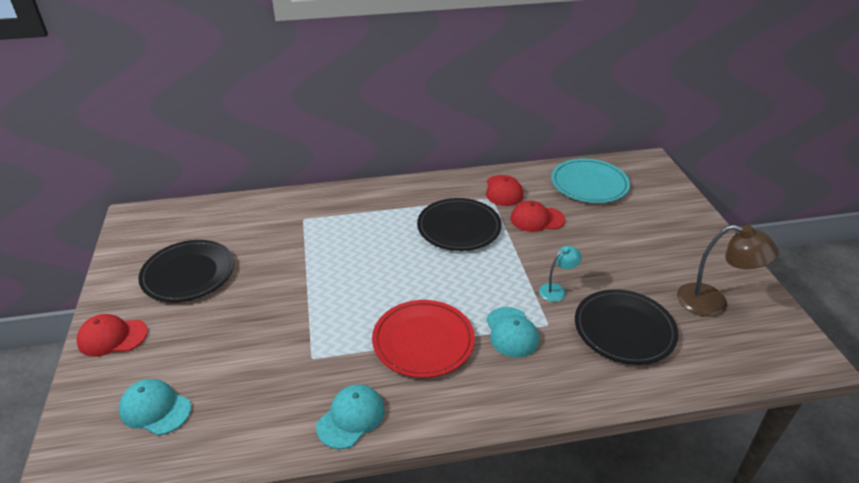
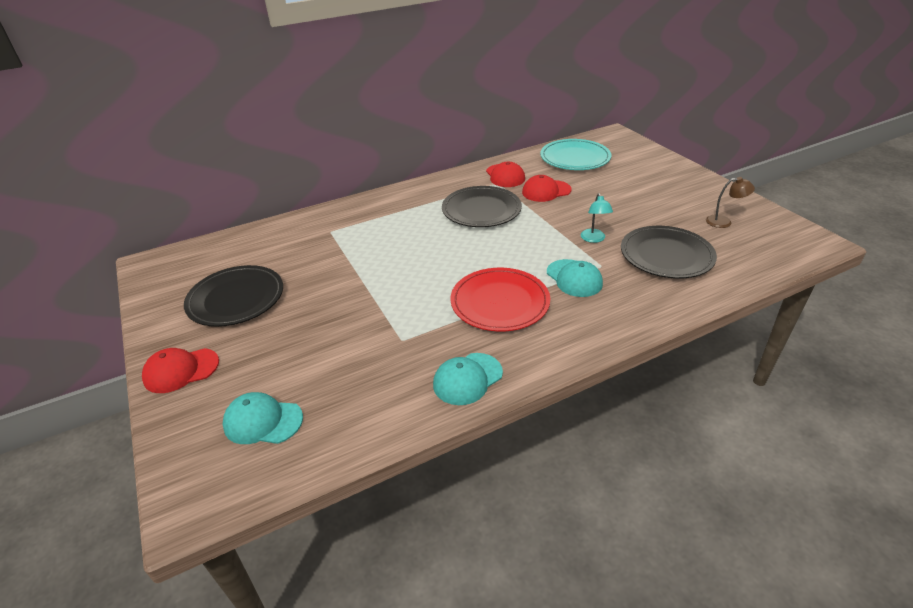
camera: 15 degrees left, 0 degrees up
turquoise cap [316,385,385,449] -> turquoise cap turned 150 degrees counterclockwise [433,353,503,405]
turquoise lamp [539,246,582,302] -> turquoise lamp turned 135 degrees clockwise [581,193,613,243]
brown lamp [677,225,779,317] -> brown lamp [706,177,755,228], size x0.57

